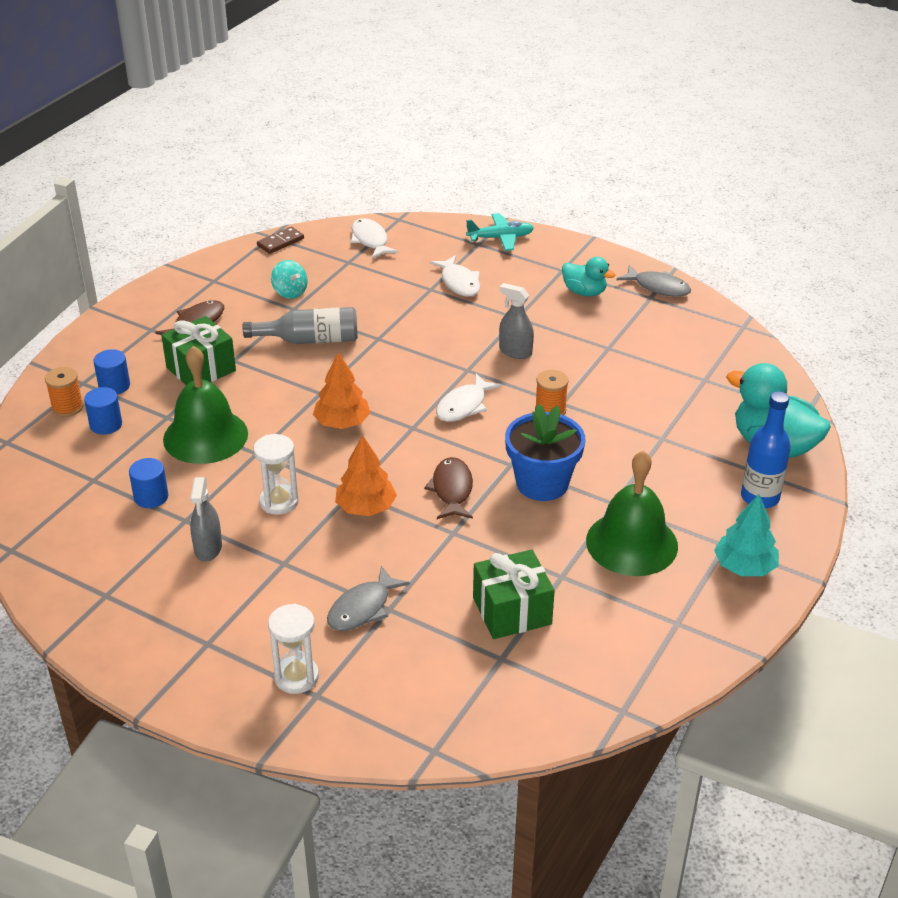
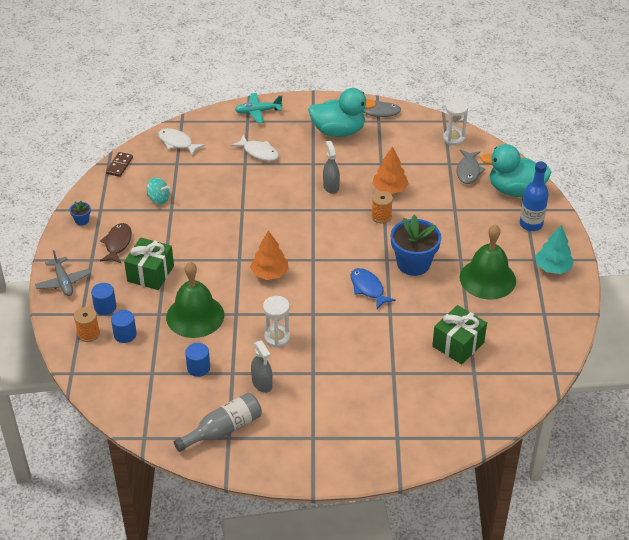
camera: 30 degrees left, 5 degrees up
grey bottle [243,307,358,344] -> grey bottle moved to [174,393,262,452]
white hourglass [268,604,319,694] -> white hourglass moved to [443,99,468,145]
grey fish [327,566,410,631] -> grey fish moved to [456,150,485,184]
orange tree [335,436,397,516] -> orange tree moved to [372,146,409,194]
brown fish [424,457,473,519] -> blue fish [351,268,396,309]
white fish [436,374,502,422] -> none
turquoise plane [466,213,534,251] -> turquoise plane turned 150 degrees counterclockwise [235,93,283,123]
grey spray bottle [499,283,534,359] -> grey spray bottle turned 75 degrees clockwise [323,141,340,194]
turquoise duck [562,257,615,296] -> turquoise duck [308,88,376,137], size x1.74
none -> grey plane [35,250,91,296]
none -> blue flower pot [69,201,91,226]

